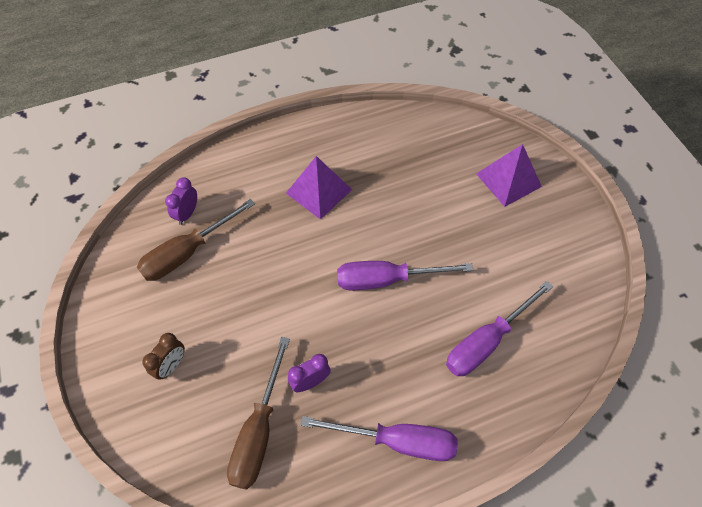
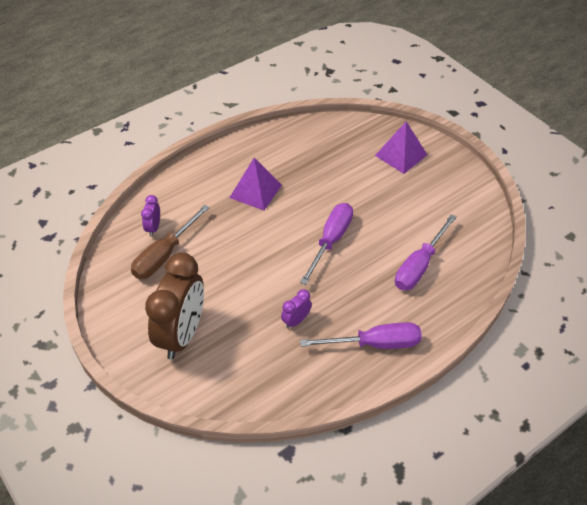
camera: 15 degrees left, 10 degrees down
brown clock [142,333,185,380] -> brown clock [145,252,204,359], size x2.33
brown screwdriver [227,337,290,490] -> none
purple screwdriver [337,261,473,291] -> purple screwdriver turned 135 degrees clockwise [300,203,353,285]

